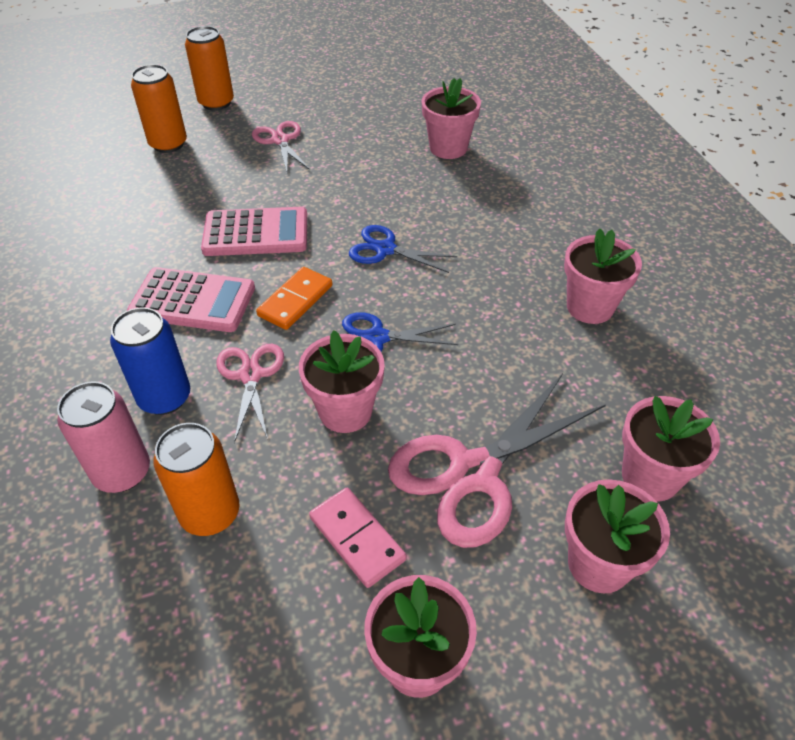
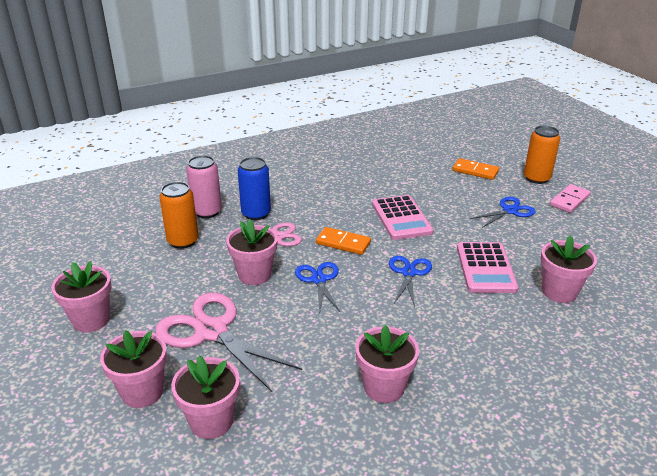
camera: 80 degrees right, 15 degrees down
pink calculator [127,267,255,332] -> pink calculator moved to [457,242,518,293]
orange can [131,64,187,153] -> orange domino [452,158,499,180]
pink scissors [252,121,310,172] -> blue scissors [470,197,536,228]
pink domino [309,488,407,588] -> pink domino moved to [550,184,591,213]

